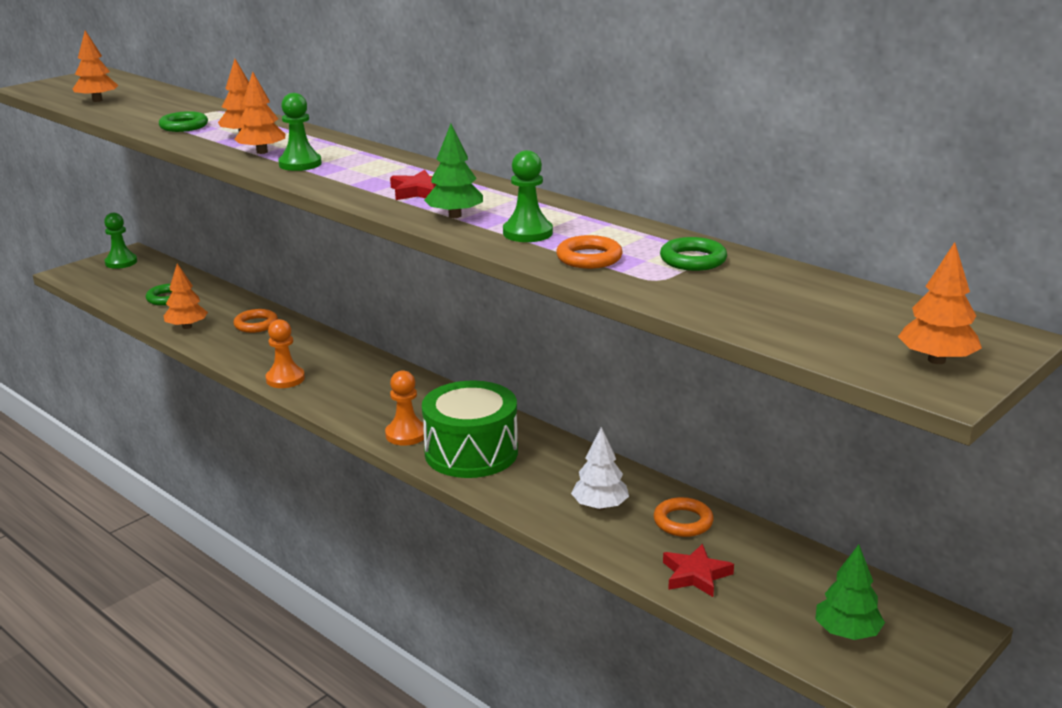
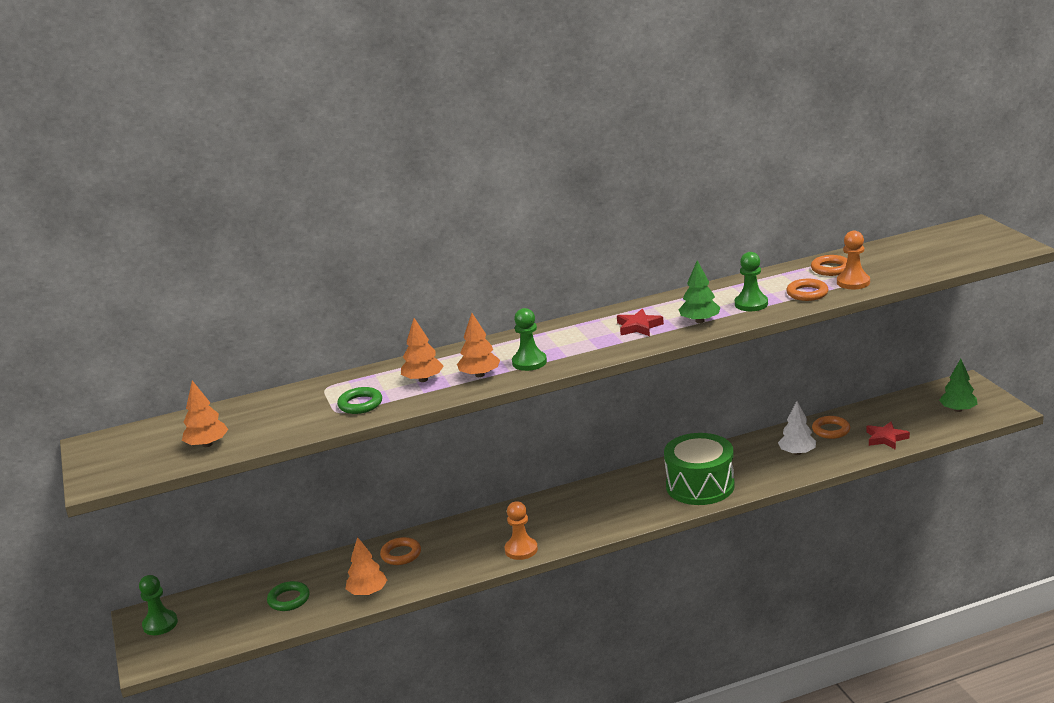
camera: 60 degrees left, 0 degrees up
orange pawn [385,370,427,446] -> orange pawn moved to [837,231,870,289]
green ring [660,237,727,271] -> orange ring [811,255,847,276]
orange tree [898,242,982,364] -> none

